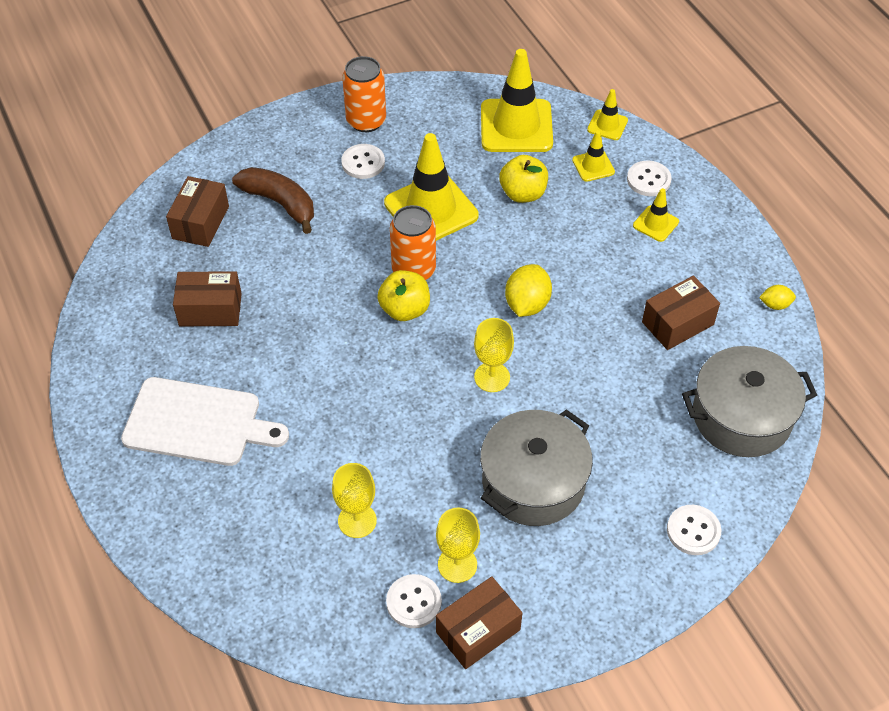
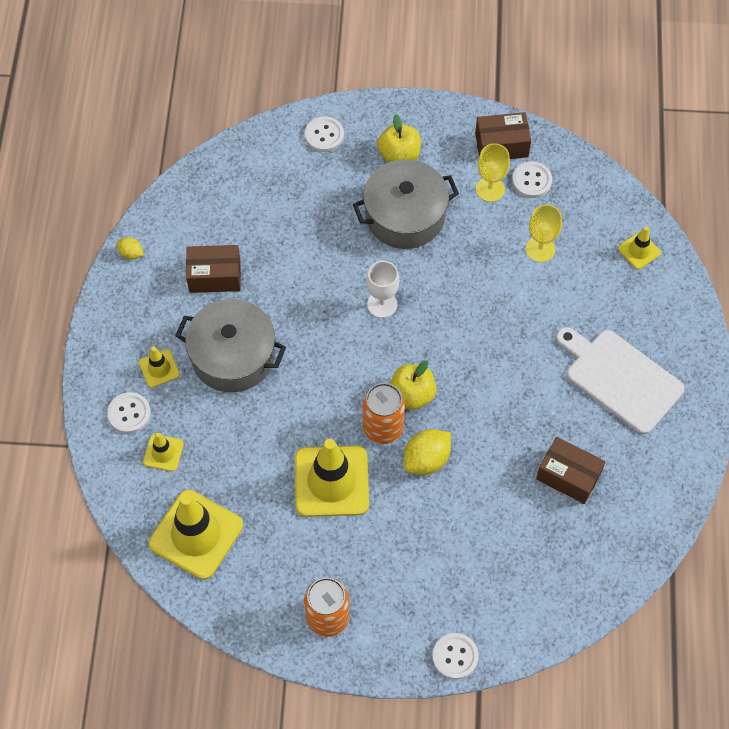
camera: 150 degrees left, 10 degrees up
brown box [166,176,229,247] -> none
brown banana [232,167,314,234] -> none
white button [341,144,385,179] -> white button moved to [433,633,479,679]
yellow goblet [474,318,514,392] -> white goblet [366,261,399,318]
yellow apple [499,155,548,203] -> yellow apple moved to [377,115,421,163]
yellow lemon [505,264,552,317] -> yellow lemon moved to [404,429,451,475]
yellow traffic cone [587,89,628,140] -> yellow traffic cone moved to [618,226,661,269]
grey pot [682,346,817,457] -> grey pot moved to [175,299,286,392]

